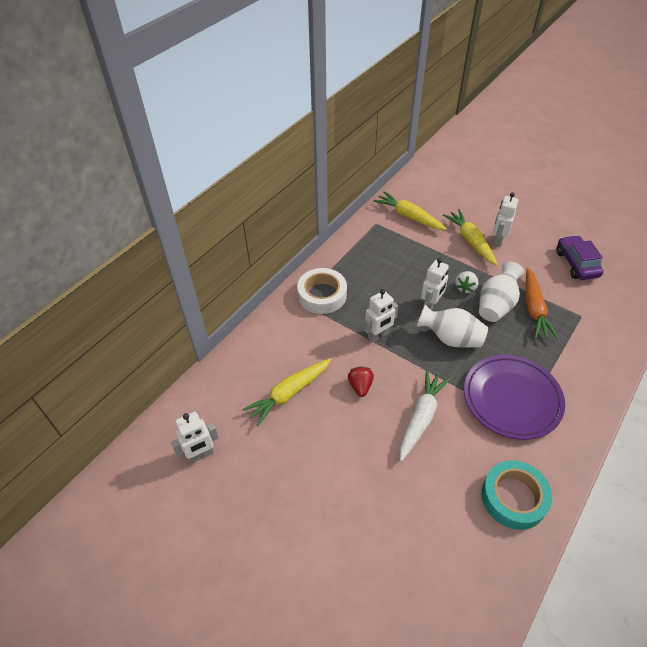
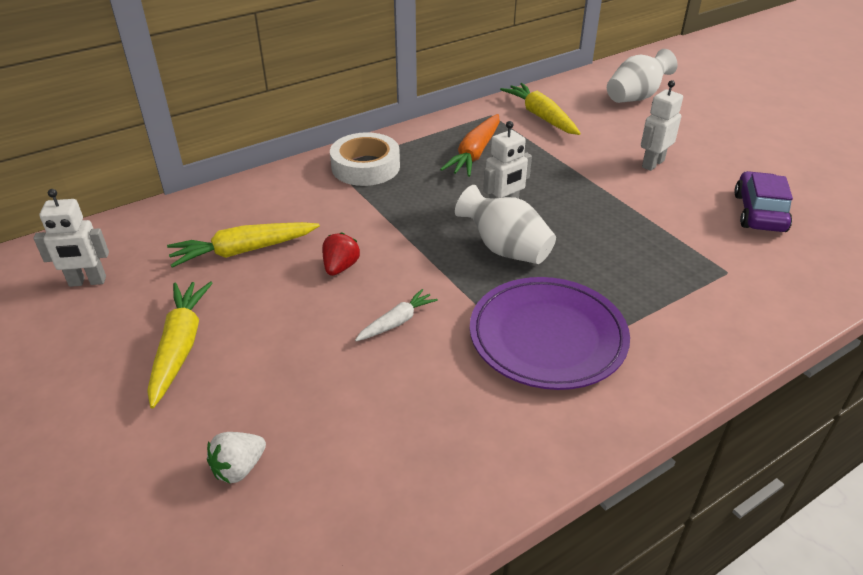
camera: 20 degrees right, 10 degrees down
white robot [364,289,398,343] -> none
white carrot [400,370,450,461] -> white carrot [355,289,438,341], size x0.59
yellow carrot [443,209,498,266] -> yellow carrot moved to [147,281,213,409]
white strawberry [455,271,479,294] -> white strawberry moved to [207,432,266,483]
white vase [479,261,524,322] -> white vase moved to [607,49,678,103]
turquoise tape [482,460,552,530] -> none
orange carrot [526,268,559,339] -> orange carrot moved to [440,114,500,177]

